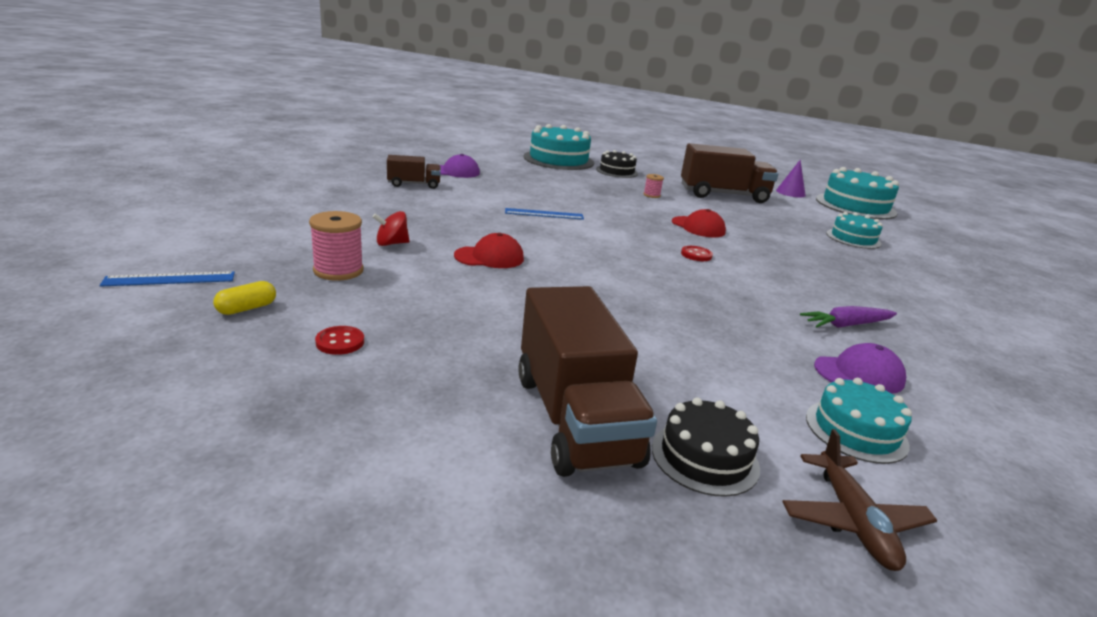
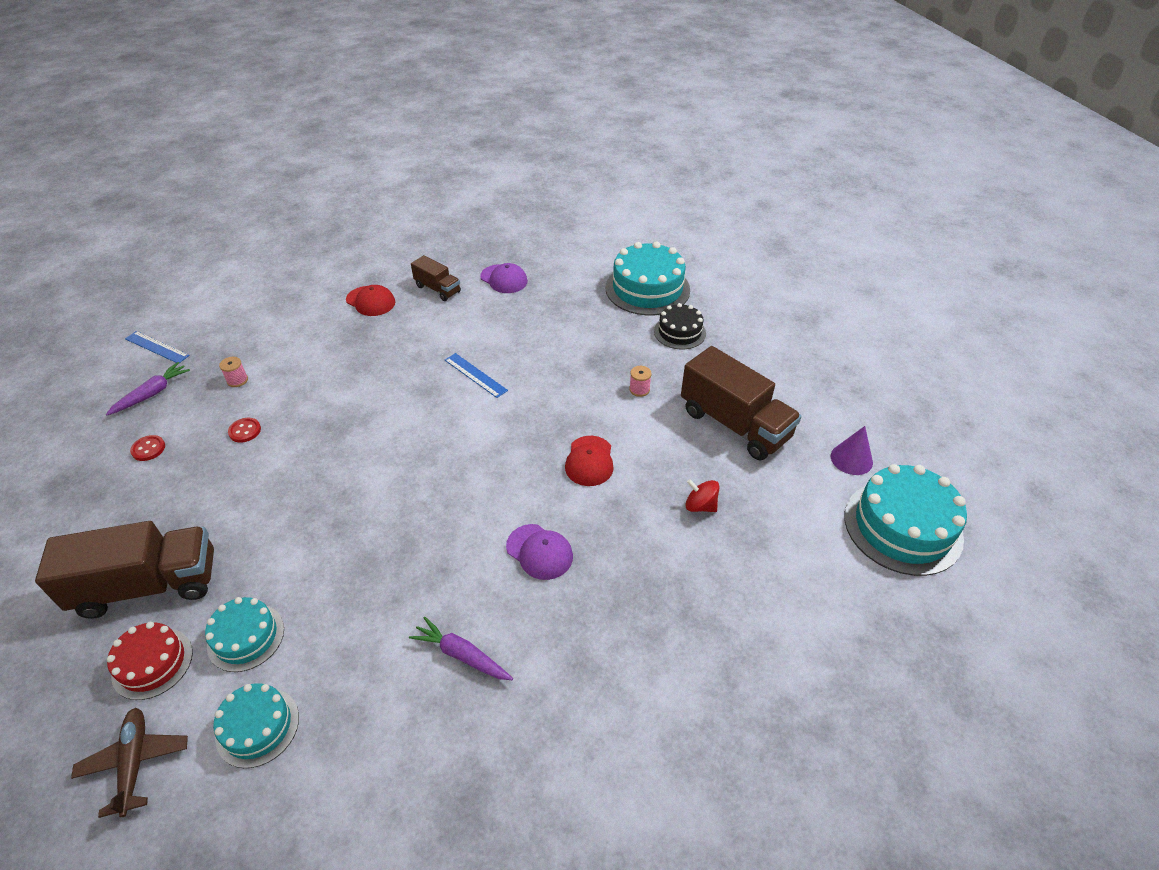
camera: 50 degrees right, 20 degrees up
yellow capsule [213,281,276,315] -> purple carrot [106,362,190,415]
pink spool [309,211,364,281] -> pink spool [219,357,248,387], size x0.56
red spinning top [373,211,410,246] -> red spinning top moved to [685,479,720,512]
red cap [454,233,524,268] -> red cap moved to [346,285,395,316]
brown truck [518,286,657,477] -> brown truck turned 135 degrees counterclockwise [35,521,214,619]
black cake [652,397,760,497] -> red cake [107,622,193,700]
red button [681,246,713,261] -> red button moved to [228,418,261,443]
brown plane [782,429,937,571] -> brown plane turned 120 degrees clockwise [71,708,188,818]
purple cap [814,343,906,394] -> purple cap moved to [506,524,573,580]
turquoise cake [826,212,882,249] -> turquoise cake moved to [205,597,284,672]

